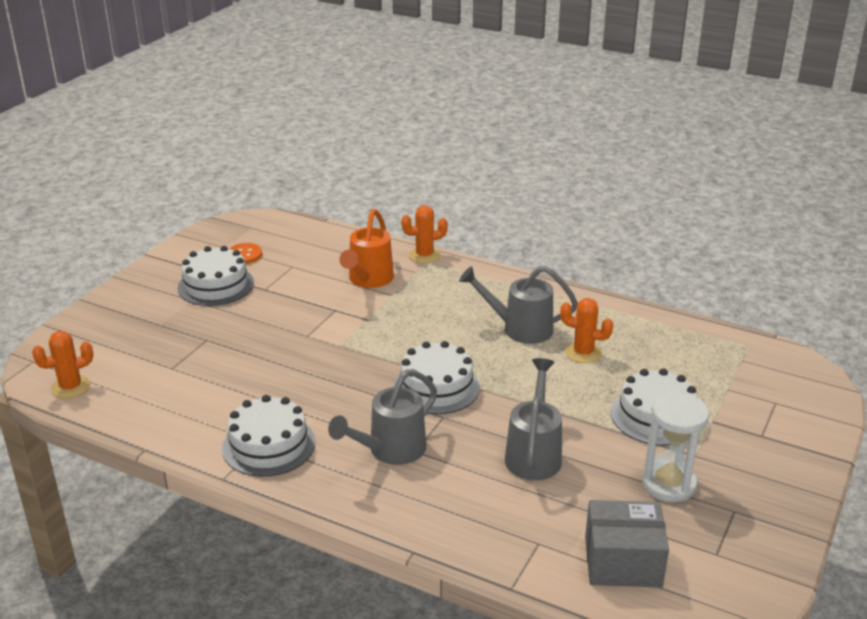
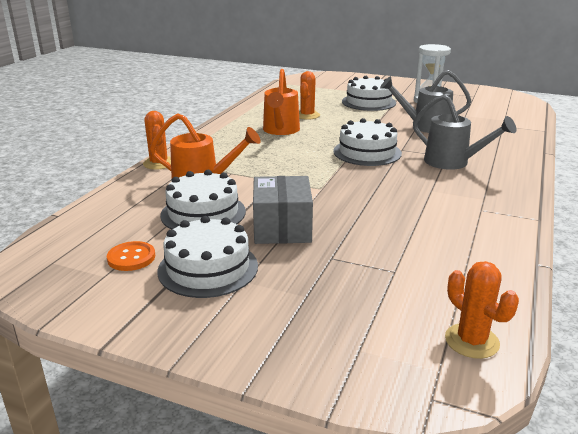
camera: 95 degrees left, 5 degrees down
white cake [222,395,315,477] -> white cake moved to [160,170,246,230]
grey watering can [459,266,578,344] -> orange watering can [263,69,300,135]
grey box [585,500,669,588] -> grey box moved to [253,176,313,244]

